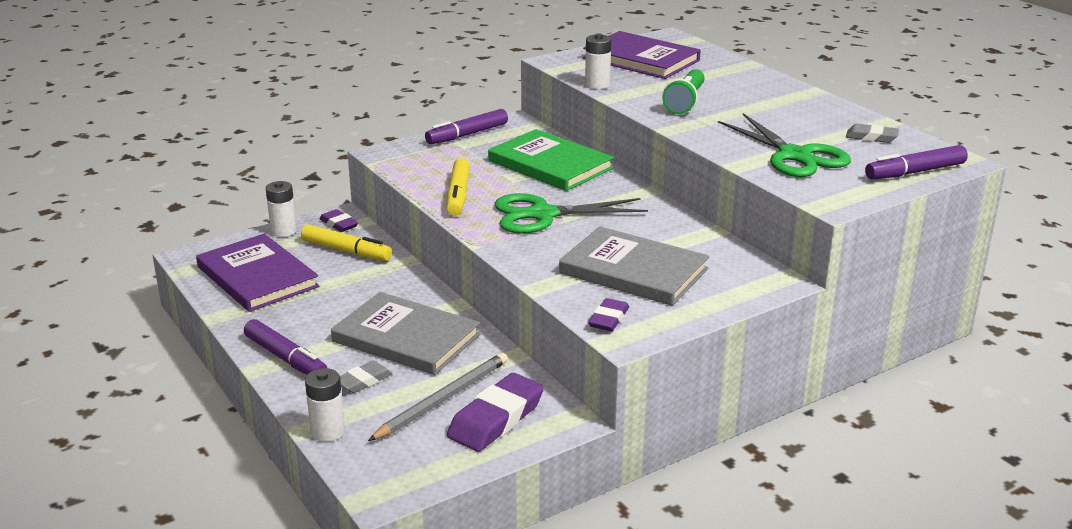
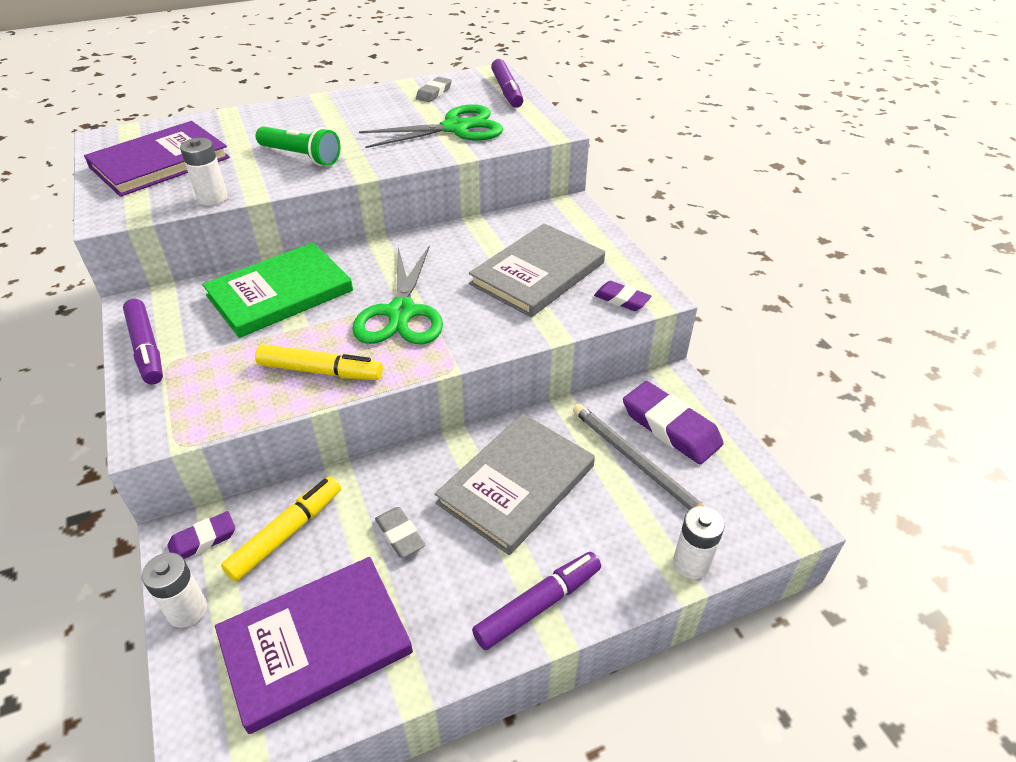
camera: 80 degrees left, 15 degrees up
grey eraser [340,361,393,393] -> grey eraser moved to [375,507,425,558]

